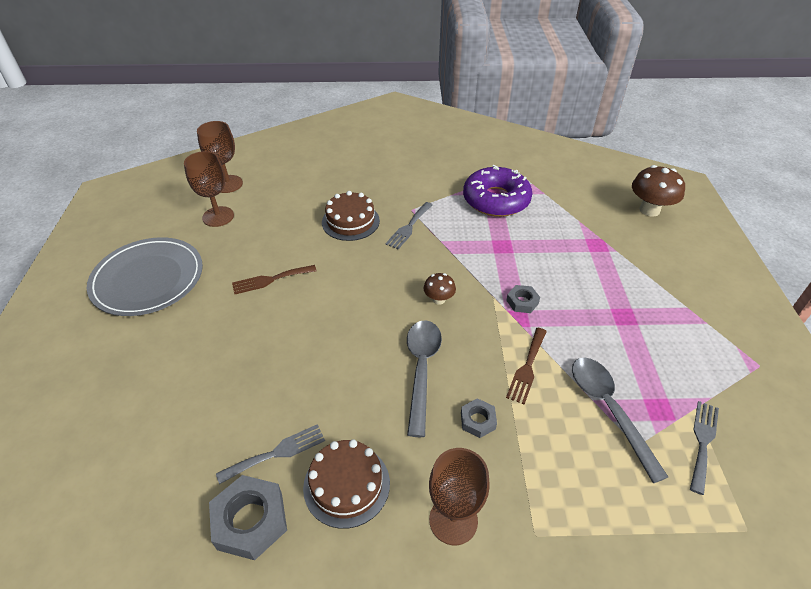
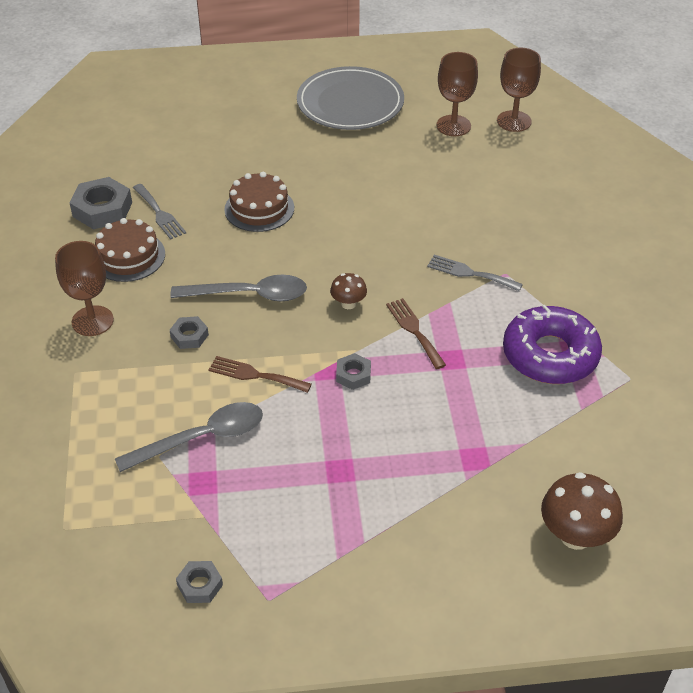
camera: 85 degrees right, 0 degrees up
brown fork [232,265,317,294] -> brown fork moved to [386,298,446,369]
brown cake [322,191,380,241] -> brown cake moved to [224,172,294,232]
grey fork [690,401,719,495] -> none
none -> grey nut [176,561,223,603]

